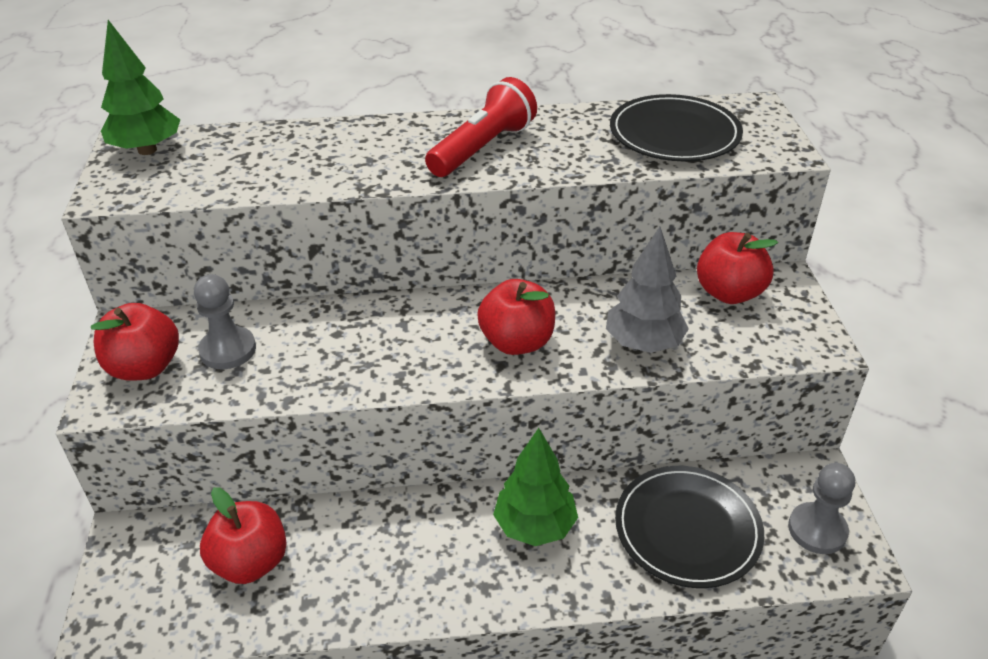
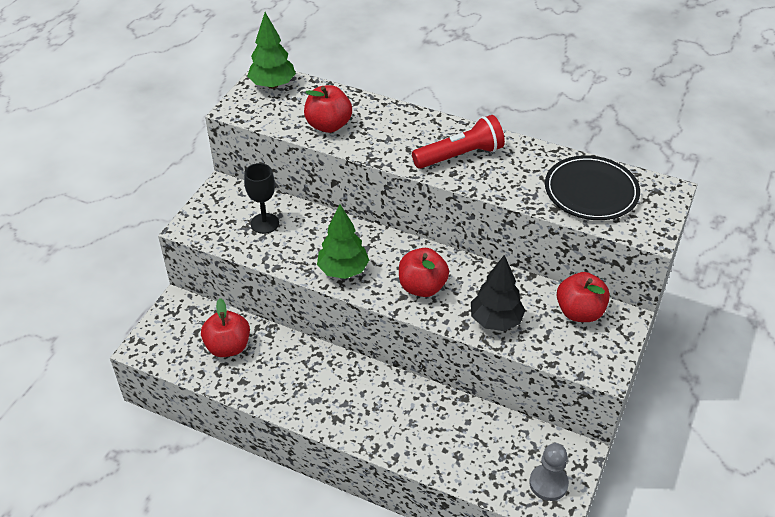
camera: 30 degrees right, 5 degrees up
red apple [91,303,179,381] -> red apple moved to [304,85,352,133]
grey pawn [194,274,256,369] -> black goblet [244,163,279,234]
green tree [493,428,578,546] -> green tree moved to [317,204,369,279]
grey tree [606,227,689,353] -> black tree [471,255,525,331]
black plate [615,466,764,588] -> none

